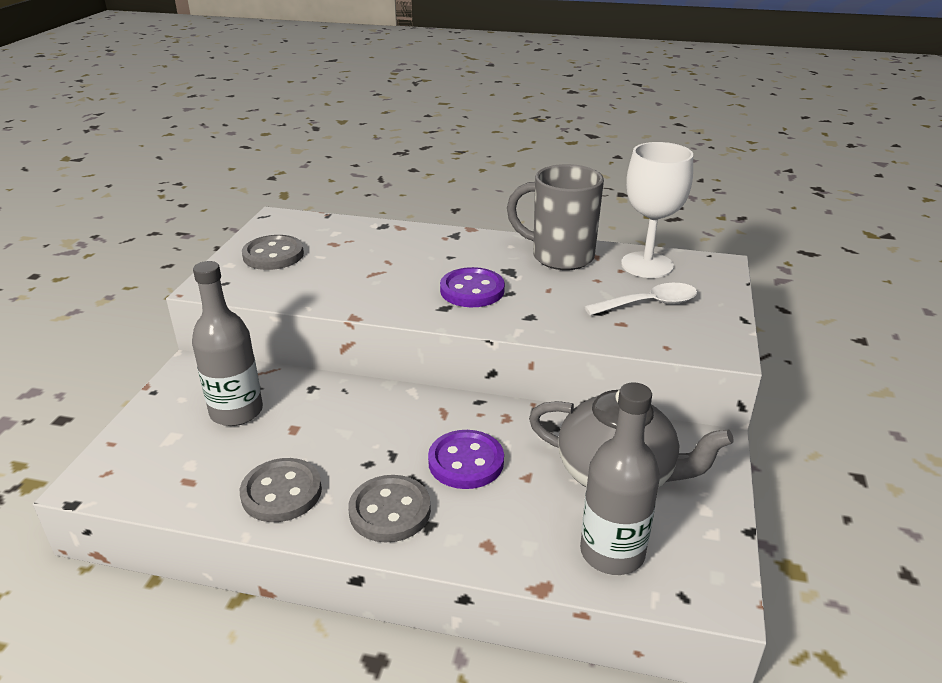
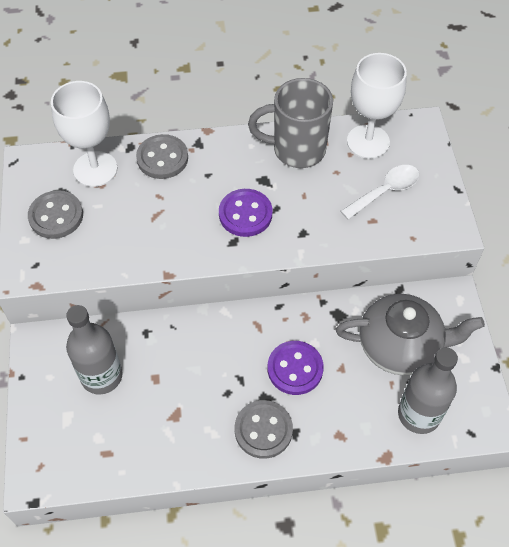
camera: 20 degrees left, 25 degrees up
grey button [240,458,322,522] -> grey button moved to [136,134,188,179]
none -> white goblet [51,81,117,187]

